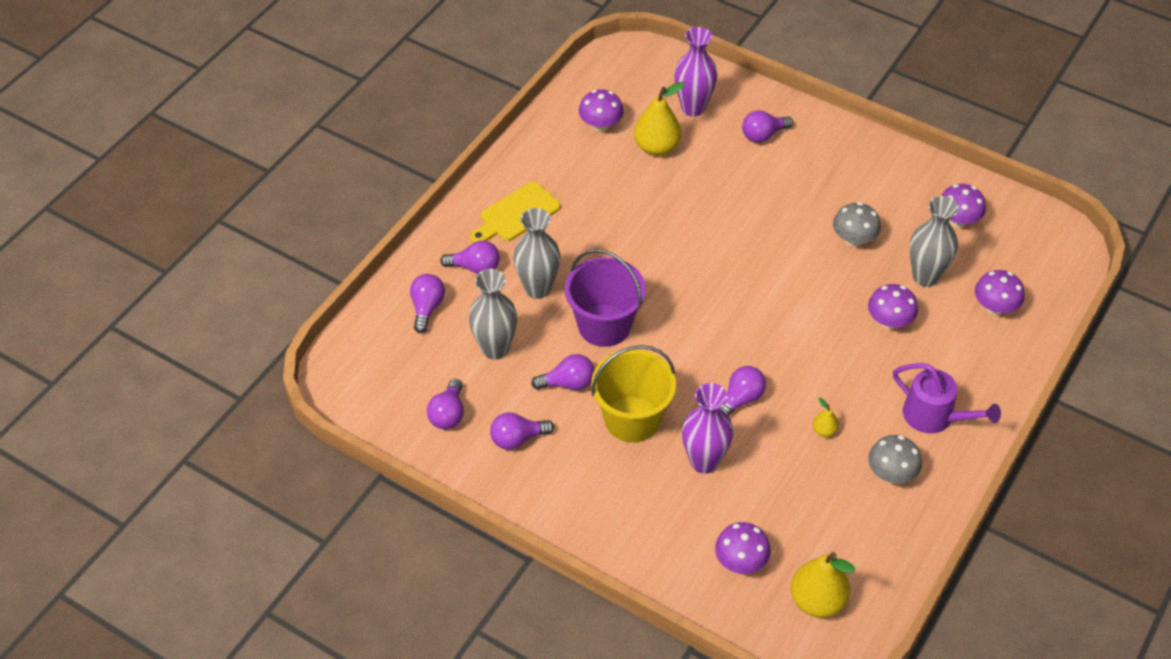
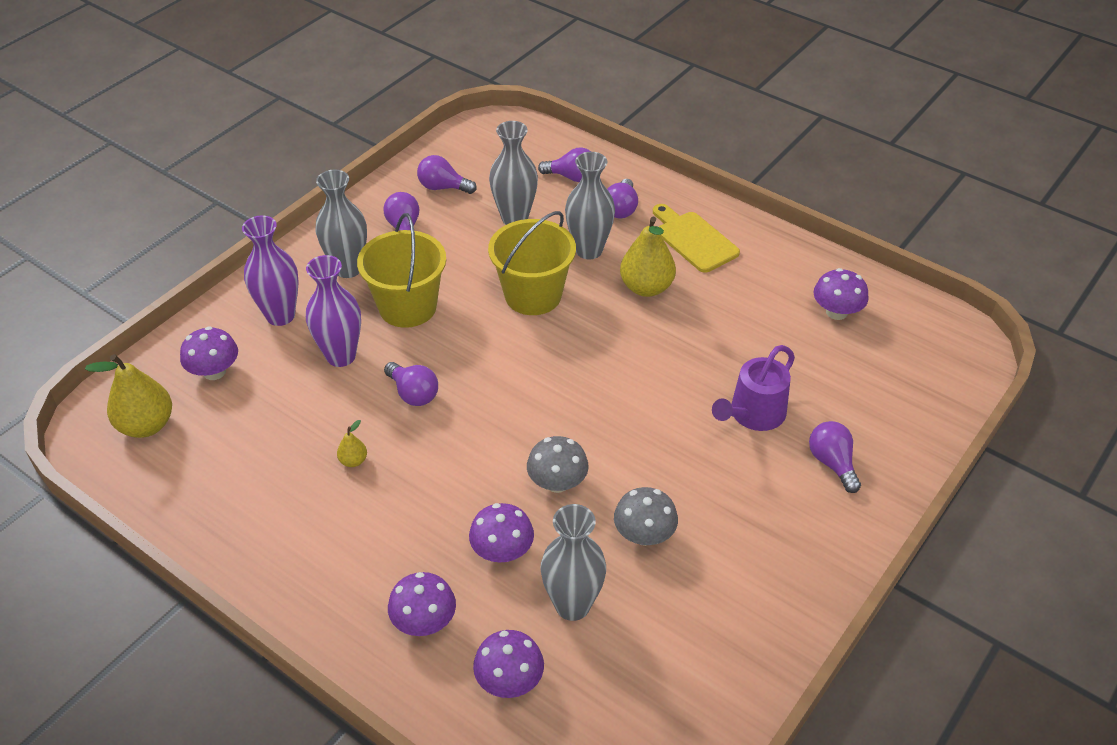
camera: 95 degrees right, 5 degrees down
purple light bulb [531,354,595,390] -> none
purple bucket [565,249,646,347] -> yellow bucket [488,211,576,315]
yellow pear [634,82,685,156] -> yellow pear moved to [620,217,676,297]
purple vase [674,27,717,117] -> purple vase moved to [242,215,299,326]
grey mushroom [868,435,922,484] -> grey mushroom moved to [527,436,589,493]
purple watering can [893,363,1001,433] -> purple watering can moved to [712,345,795,431]
purple mushroom [941,184,986,228] -> purple mushroom moved to [388,572,456,636]
none -> grey vase [315,170,367,278]

